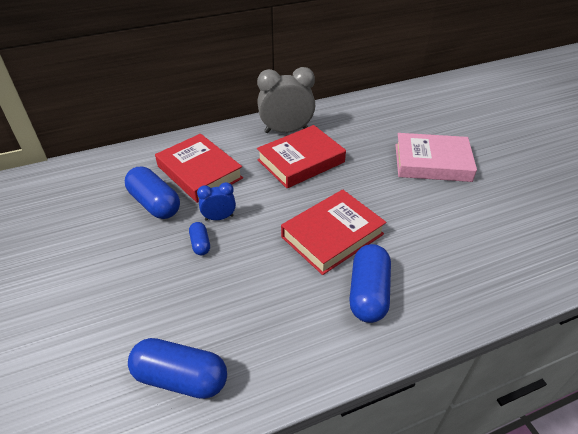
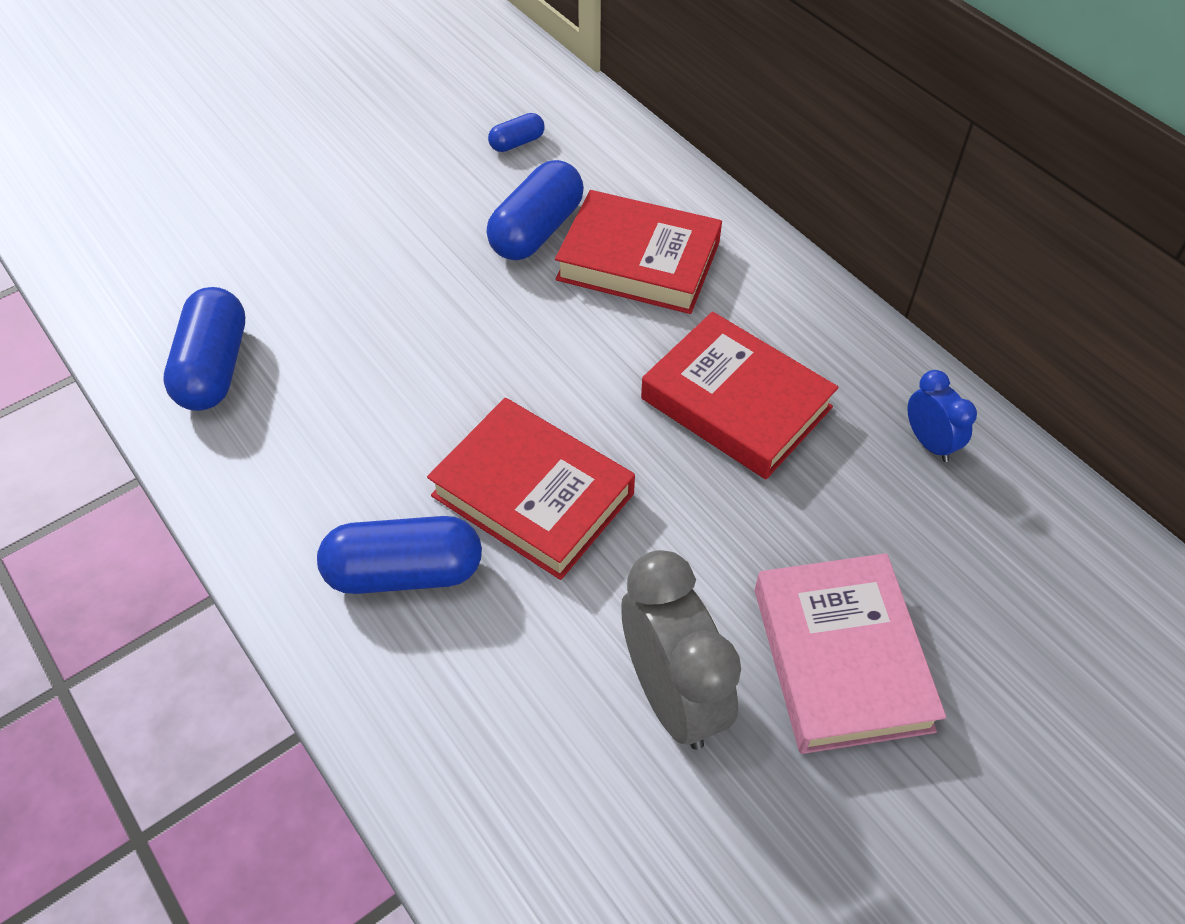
camera: 75 degrees right, 10 degrees up
red book [155,134,243,203] -> red book turned 75 degrees clockwise [555,190,722,314]
blue capsule [189,222,210,256] -> blue capsule moved to [488,113,545,152]
blue clock [197,182,236,221] -> blue clock moved to [907,370,977,462]
grey clock [257,67,315,133] -> grey clock moved to [621,550,741,750]

